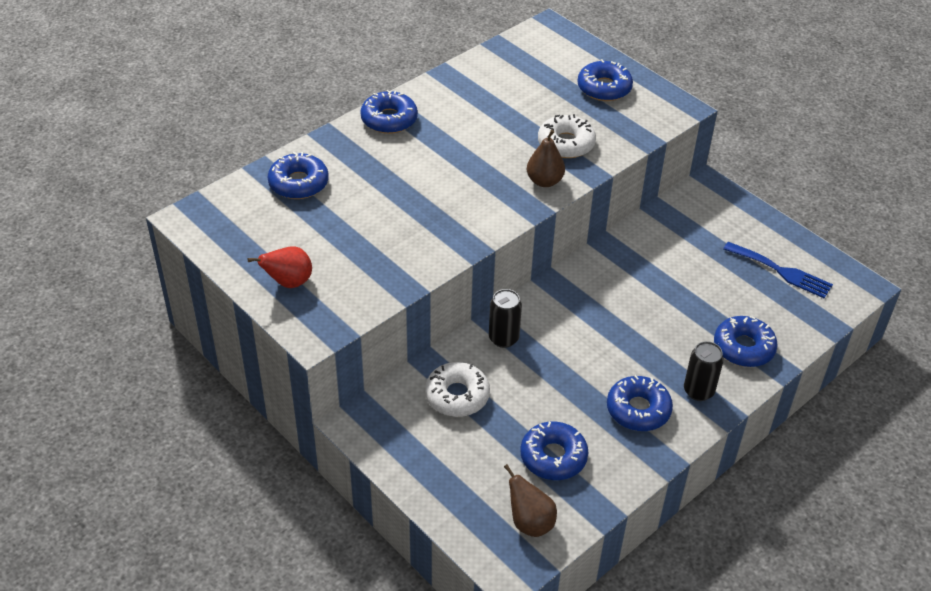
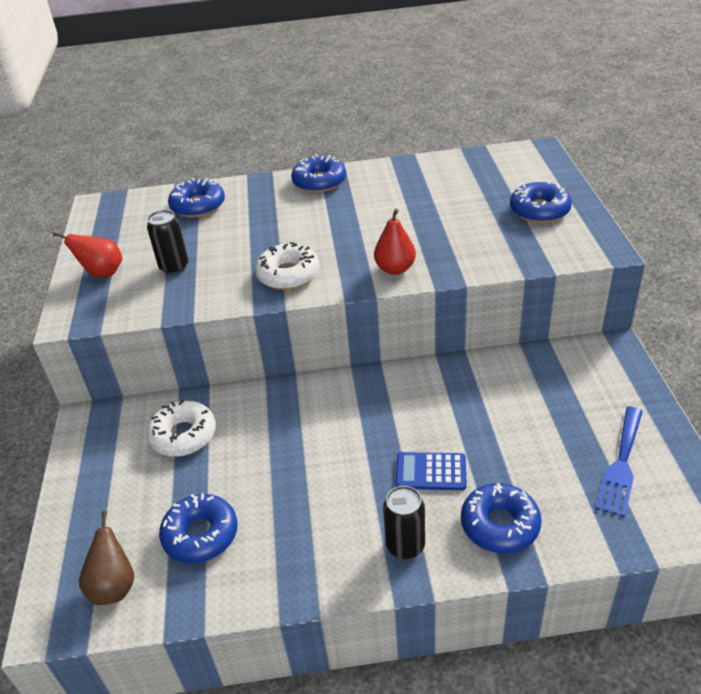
camera: 40 degrees right, 5 degrees down
black can [489,289,522,348] -> black can moved to [147,210,189,275]
brown pear [527,130,565,187] -> red pear [374,209,416,275]
white donut [538,114,596,158] -> white donut moved to [255,242,319,290]
blue donut [607,375,673,431] -> none
blue fork [723,242,833,298] -> blue fork turned 45 degrees clockwise [596,406,643,517]
none -> blue calculator [396,452,467,490]

